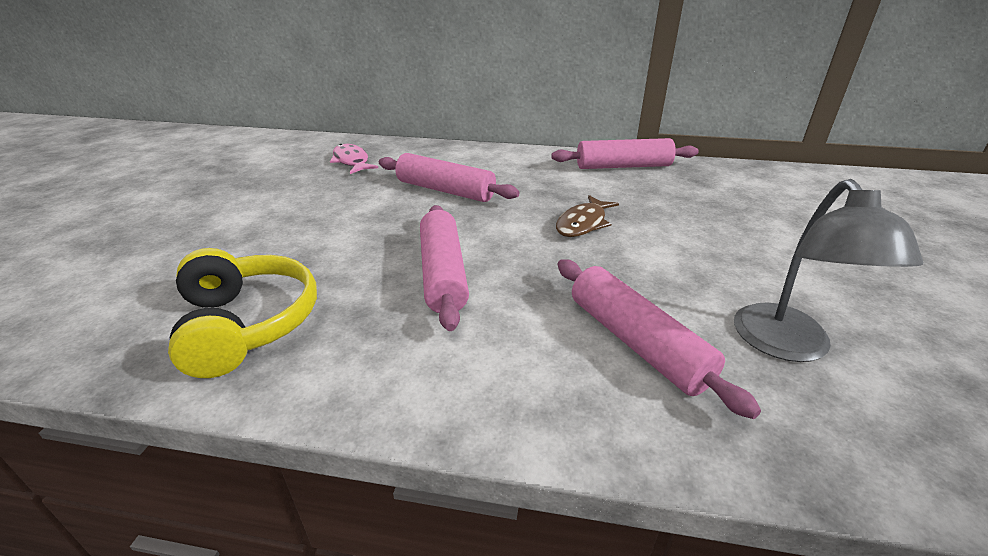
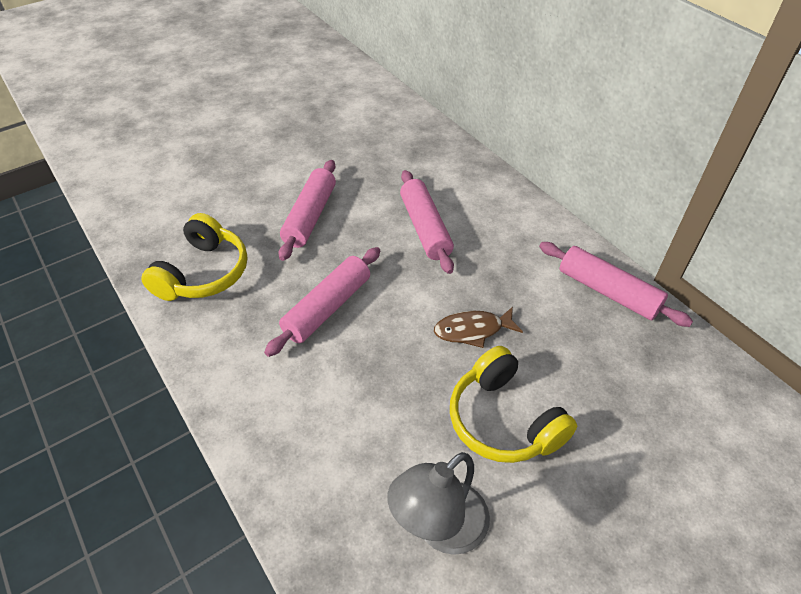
camera: 45 degrees right, 15 degrees up
pink fish [330,144,378,174] -> none
pink rolling pin [558,259,761,419] -> pink rolling pin moved to [279,160,336,261]
none -> yellow headphones [450,346,577,463]

